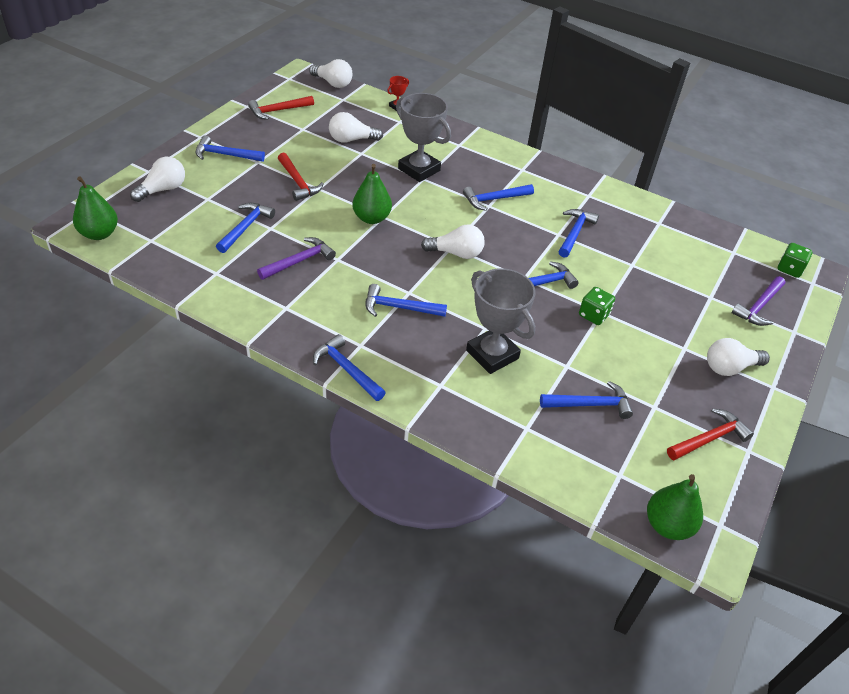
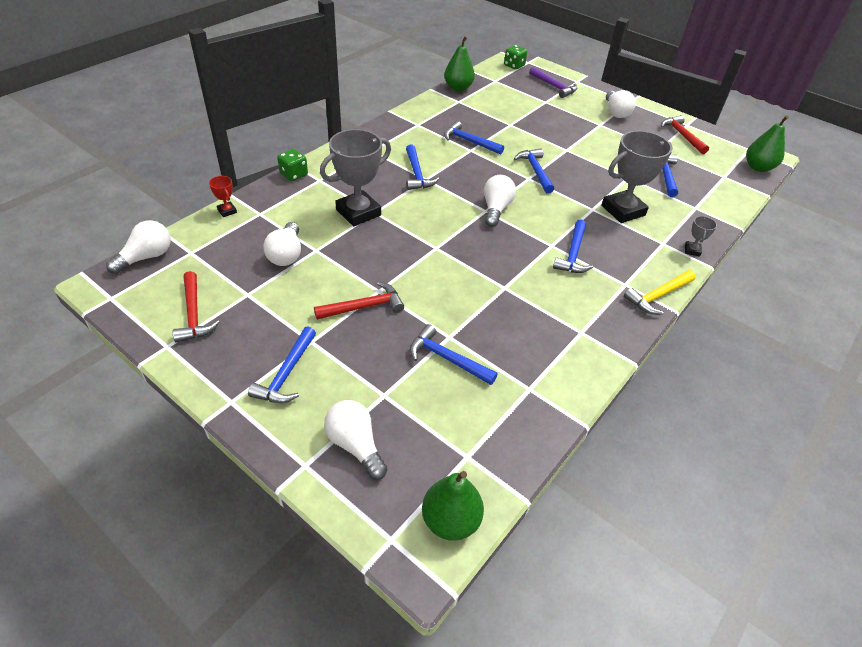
camera: 80 degrees left, 0 degrees up
purple hammer [257,237,336,280] -> none
blue hammer [313,334,386,401] -> yellow hammer [624,270,696,315]
green pear [352,164,392,224] -> green pear moved to [444,36,475,91]
green dice [579,287,615,325] -> green dice moved to [277,149,308,181]
none -> grey trophy [685,216,717,257]

